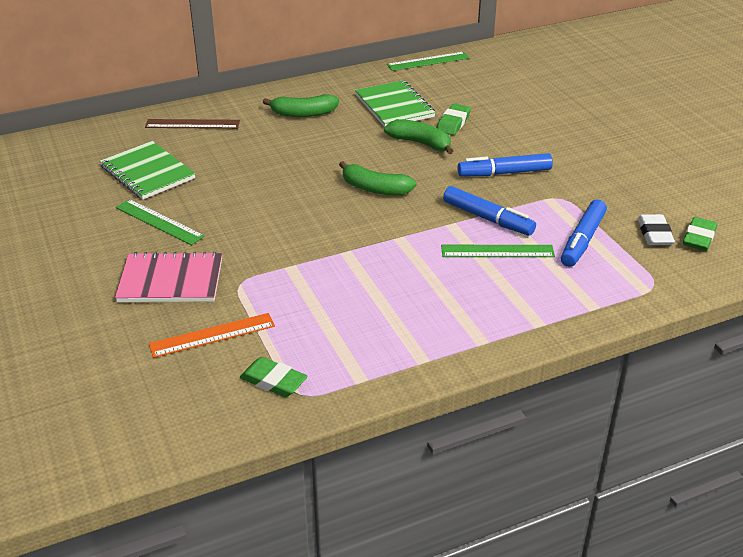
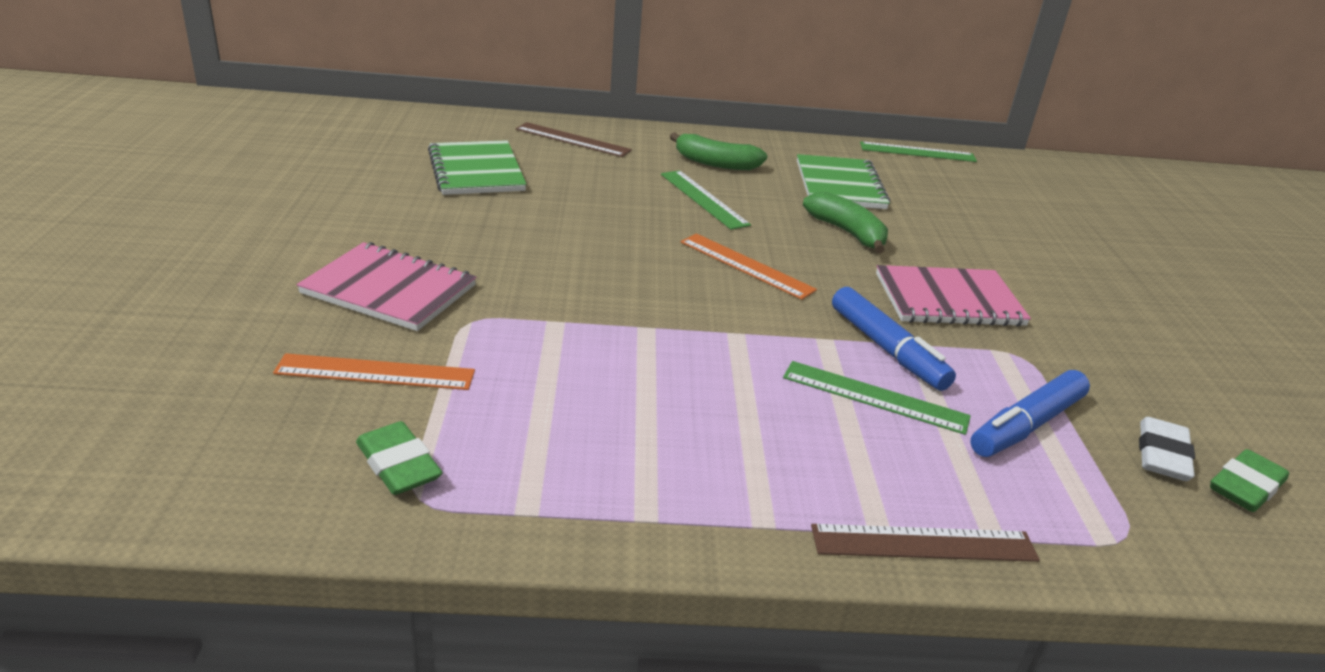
camera: 20 degrees right, 5 degrees down
green ruler [116,199,205,245] -> green ruler moved to [661,170,751,230]
green banana [339,161,417,195] -> orange ruler [681,233,817,300]
green eraser [437,103,471,135] -> none
blue marker [458,153,553,176] -> pink notebook [876,265,1031,326]
none -> brown ruler [811,524,1040,562]

